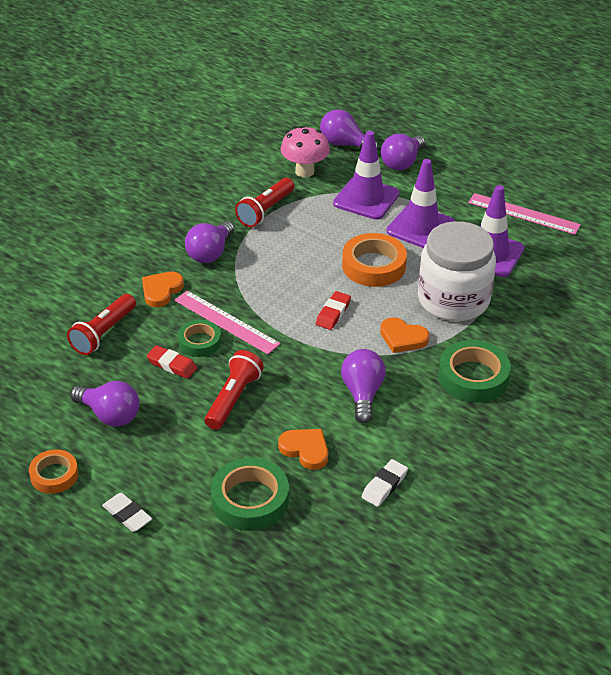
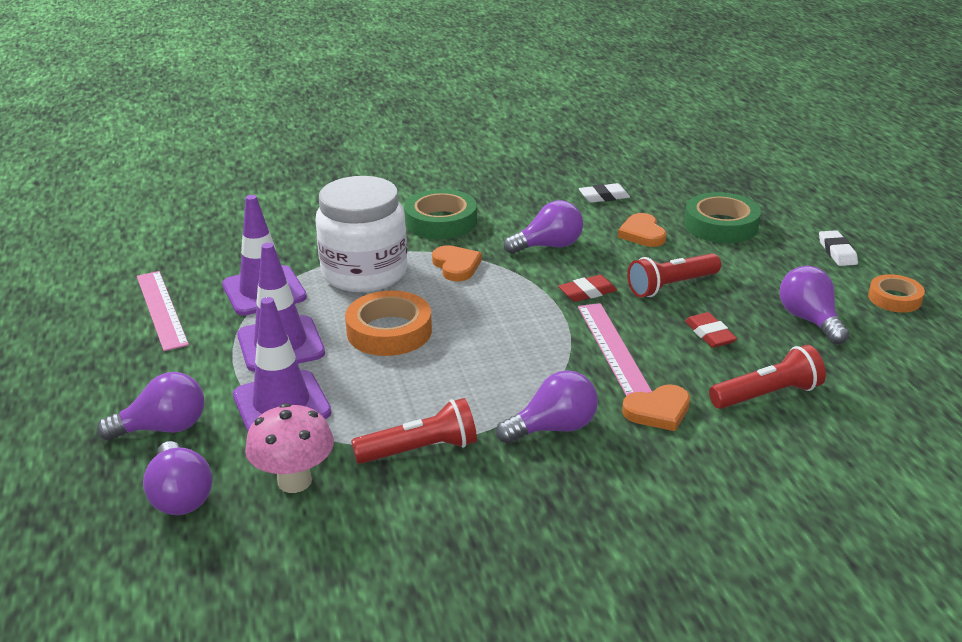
camera: 140 degrees left, 10 degrees down
green tape [178,320,221,357] -> none
red eraser [316,291,351,330] -> red eraser moved to [558,275,617,302]
purple light bulb [341,349,386,424] -> purple light bulb turned 150 degrees counterclockwise [504,200,583,254]

